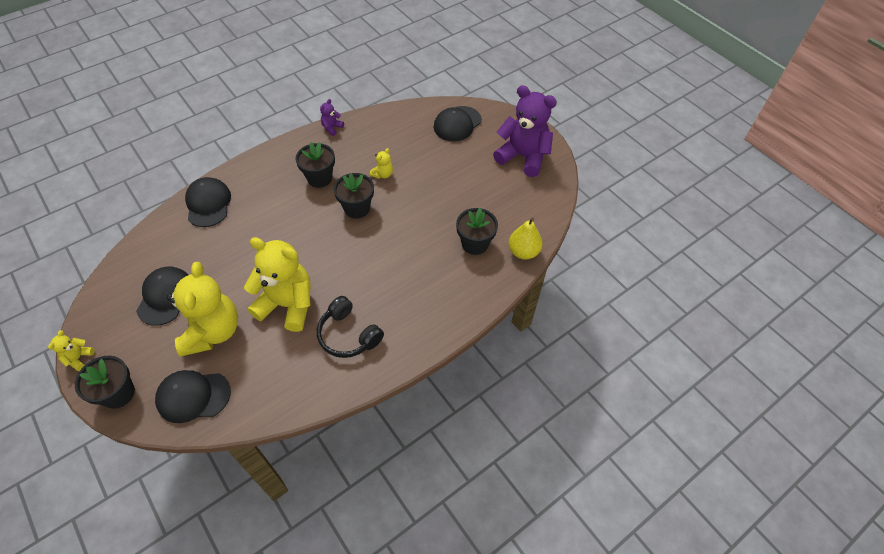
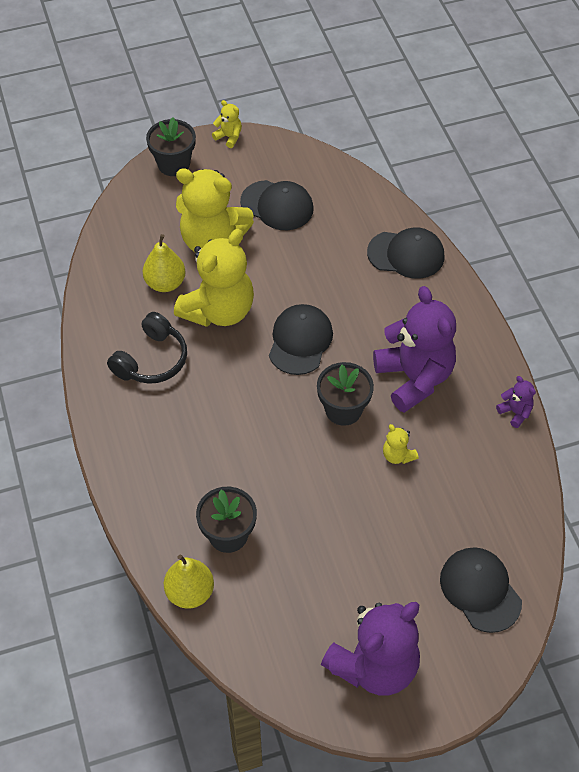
camera: 110 degrees right, 0 degrees up
black cap [155,370,231,423] -> black cap moved to [269,304,333,375]
black flower pot [296,142,335,188] -> purple teddy bear [373,286,456,413]
black headphones [317,296,384,358] -> black headphones turned 150 degrees clockwise [107,312,187,384]
none -> yellow pear [143,234,186,292]

